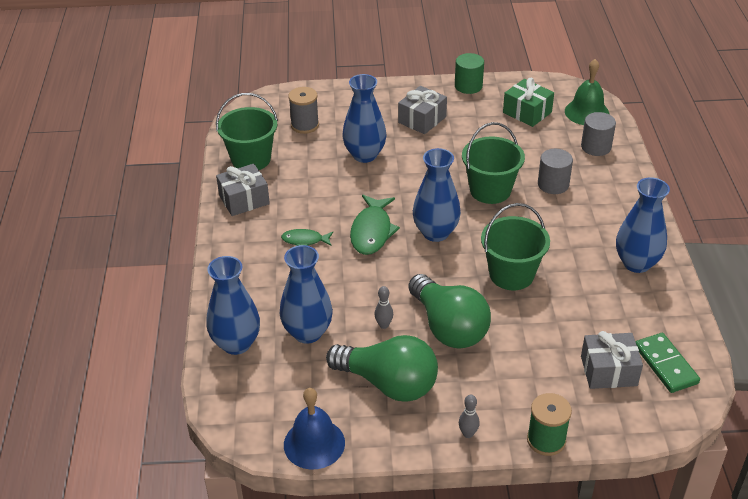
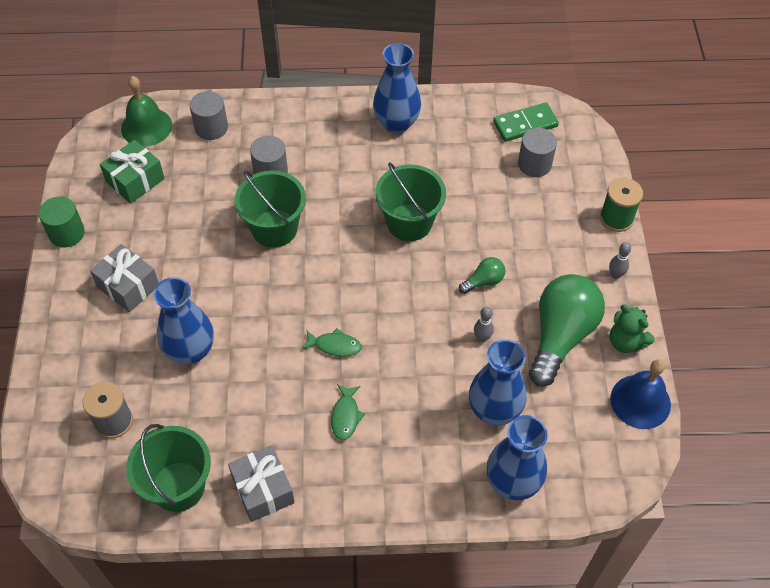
camera: 90 degrees left, 15 degrees up
green fish [350,195,400,255] -> green fish [302,328,362,357], size x0.57
green light bulb [408,274,491,349] -> green light bulb [459,257,505,294], size x0.45
blue vase [413,148,461,242] -> none
grey gift [581,331,643,389] -> grey cylinder [518,128,557,177]
none -> green teddy bear [610,304,655,353]

